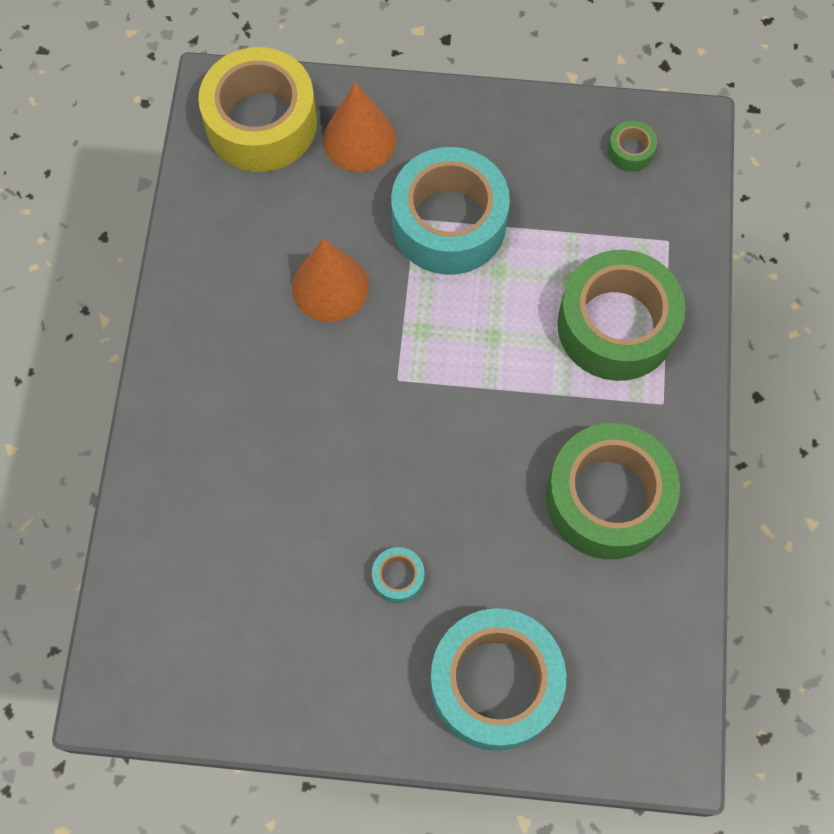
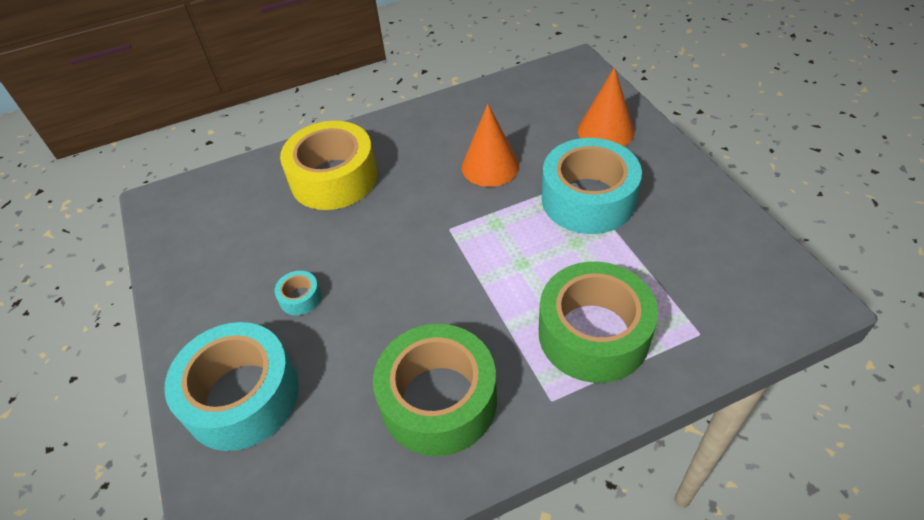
camera: 65 degrees right, 20 degrees down
yellow tape [198,47,317,172] -> yellow tape moved to [280,121,377,210]
green tape [608,121,657,172] -> none

